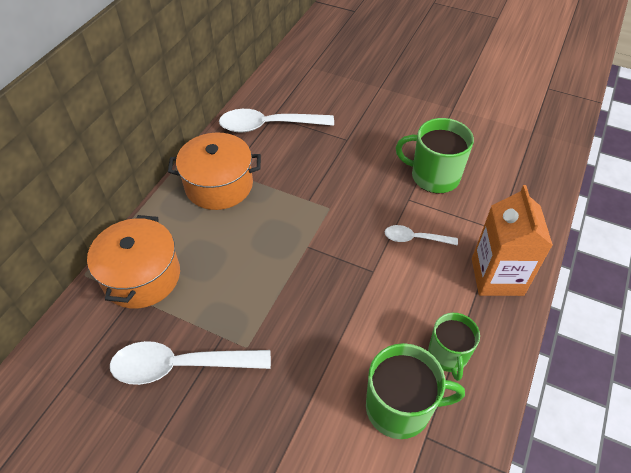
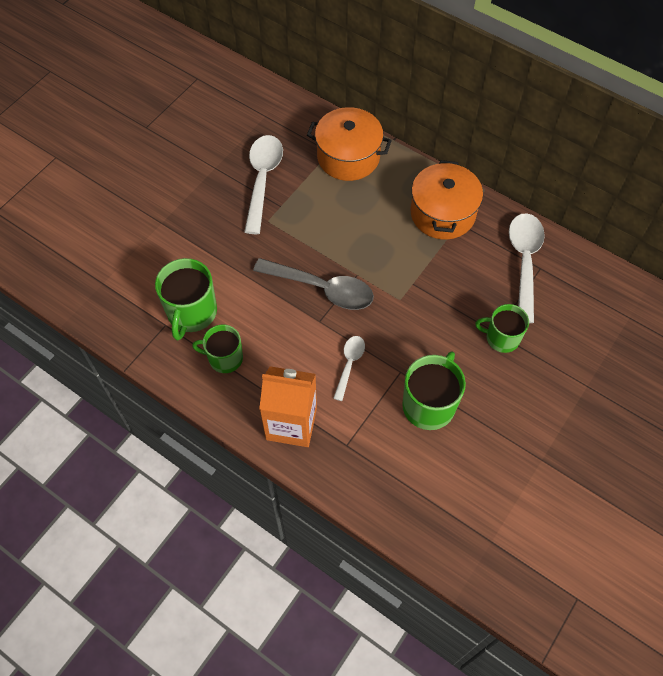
camera: 100 degrees right, 10 degrees up
none -> grey spoon [253,258,374,310]
none -> green mug [475,304,529,353]

